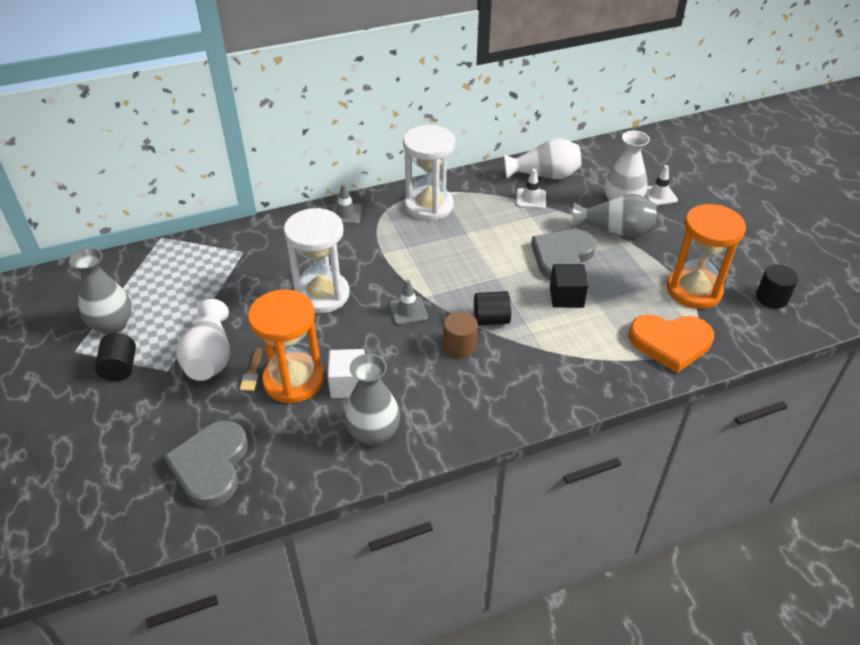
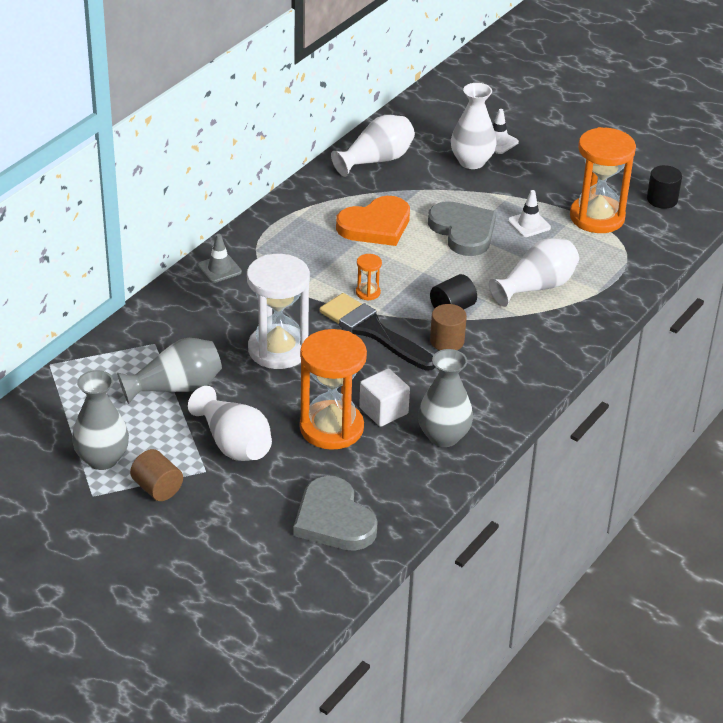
camera: 35 degrees left, 5 degrees down
black cylinder [95,333,136,381] -> brown cylinder [130,449,183,501]
brown brush [239,348,262,391] -> none
grey traffic cone [389,280,428,325] -> black brush [319,293,436,371]
white hourglass [403,125,455,221] -> none
white traffic cone [516,169,546,209] -> white traffic cone moved to [508,190,551,237]
grey heart [531,229,596,280] -> grey heart turned 150 degrees clockwise [428,201,496,256]
black cube [550,264,588,308] -> none
grey vase [573,194,657,238] -> grey vase moved to [117,338,222,404]
orange heart [628,315,714,373] -> orange heart moved to [336,196,410,246]
none -> orange hourglass [356,254,382,300]
none -> white vase [489,238,579,307]

